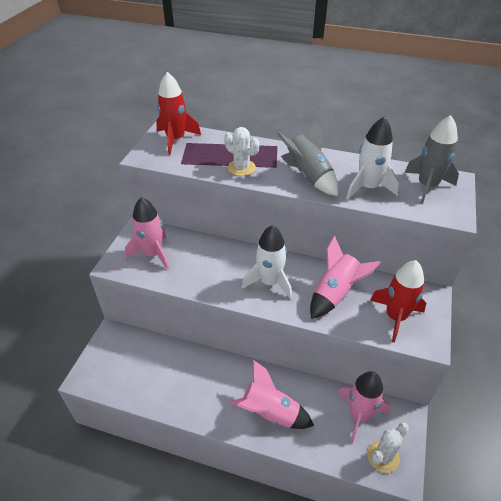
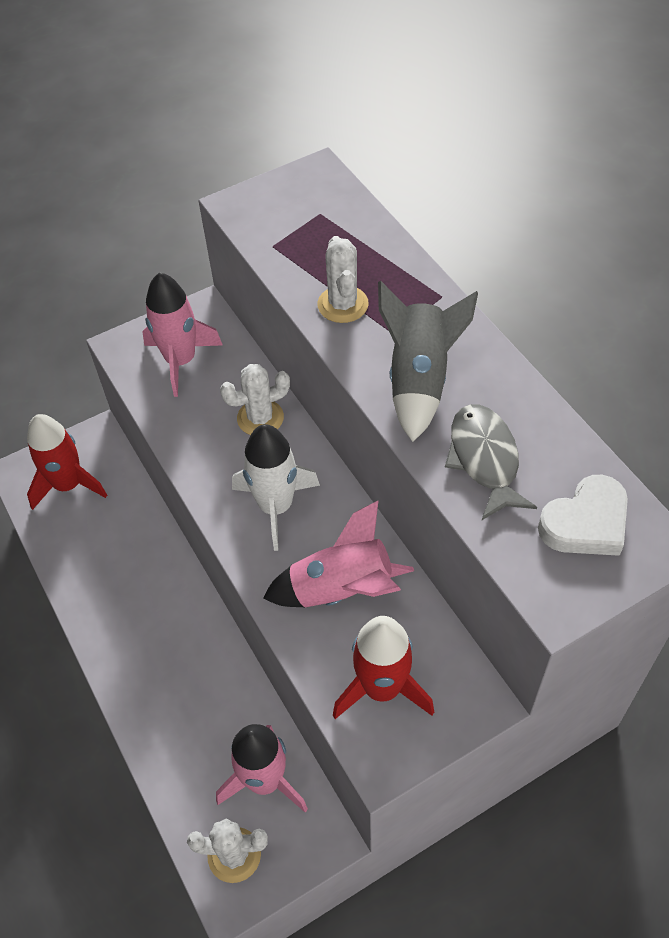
camera: 45 degrees right, 10 degrees up
red rocket [156,72,201,155] -> red rocket moved to [27,414,107,510]
pink rocket [230,360,314,429] -> none
white rocket [346,117,399,199] -> grey fish [445,404,537,520]
grey rocket [404,115,459,204] -> white heart [538,475,628,556]
none -> white cactus [220,364,290,435]

